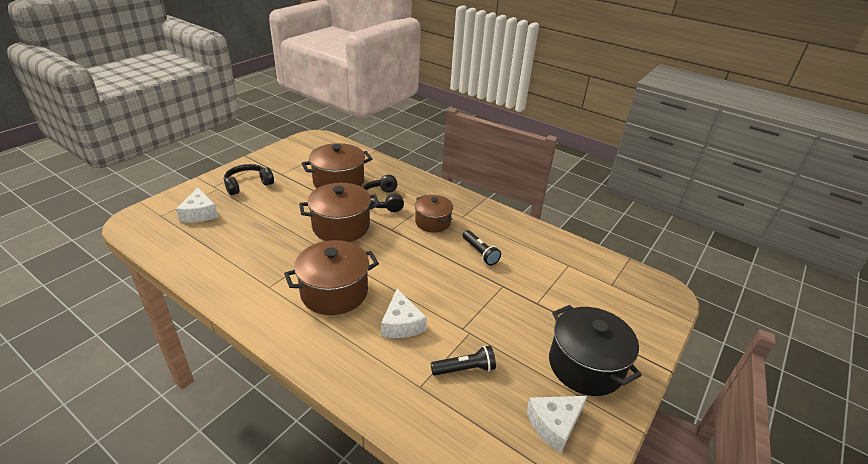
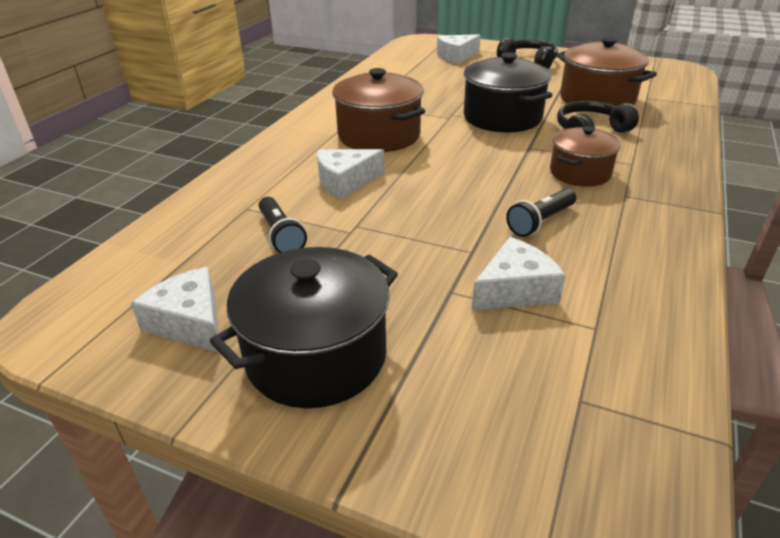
camera: 80 degrees right, 0 degrees up
brown pot [299,183,380,242] -> black pot [464,52,552,132]
none -> white cheese [472,237,566,310]

